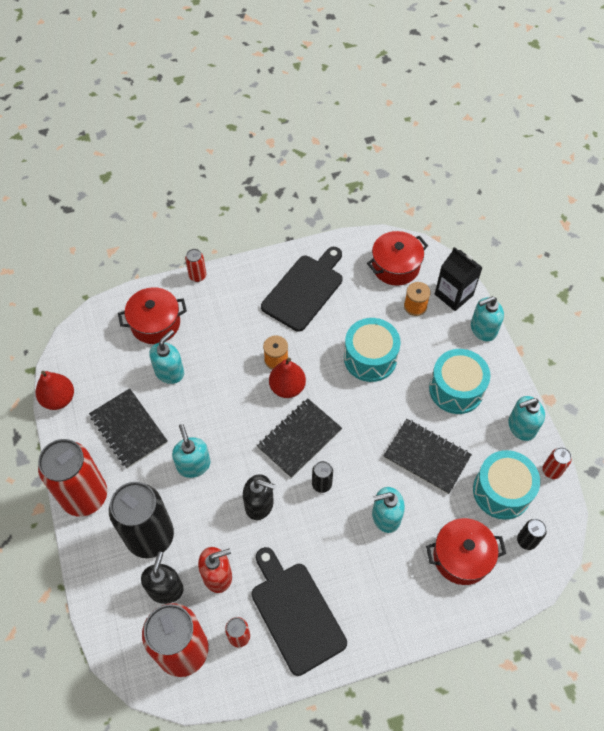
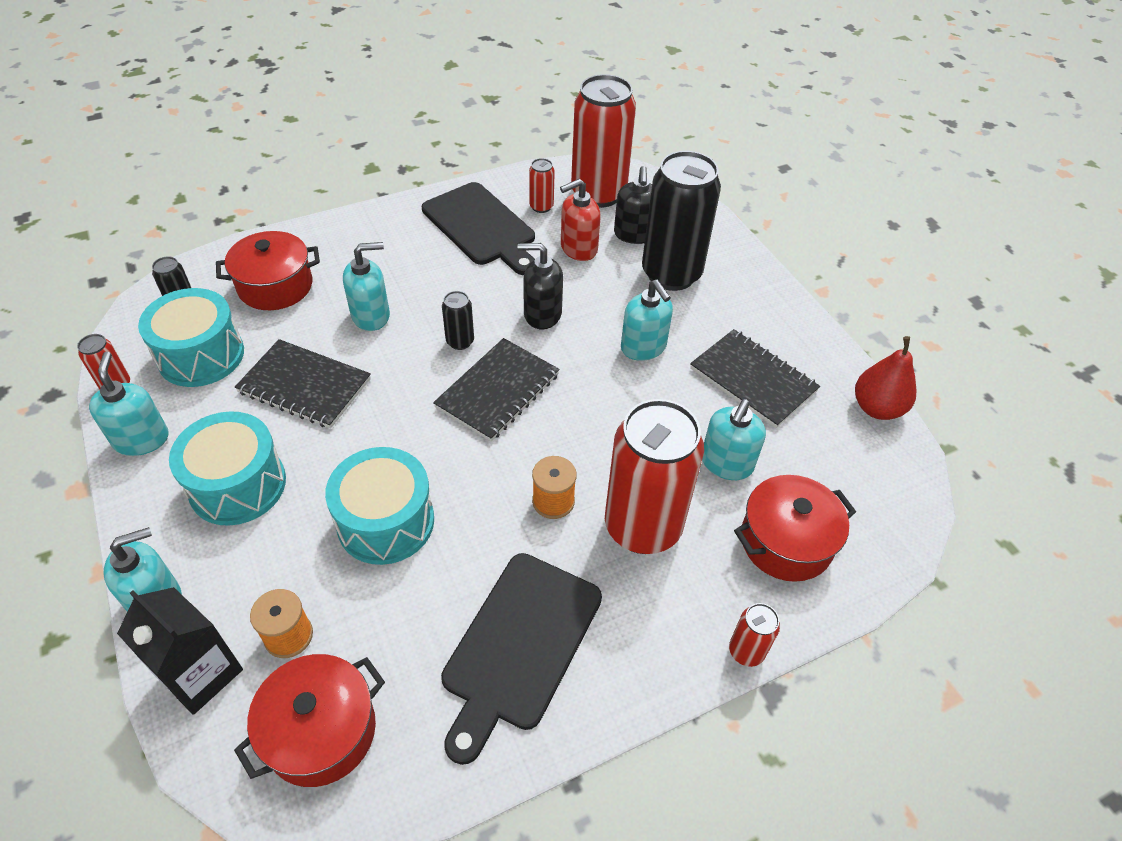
camera: 170 degrees right, 10 degrees down
red can [38,439,107,516] -> red can moved to [605,399,704,554]
red pear [269,358,306,398] -> none
turquoise soap dispenser [508,396,545,441] -> turquoise soap dispenser turned 75 degrees counterclockwise [89,352,169,456]

